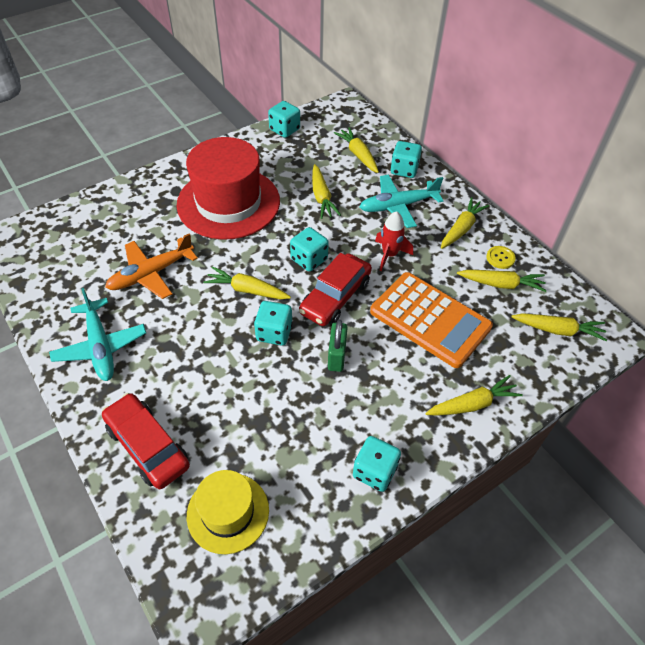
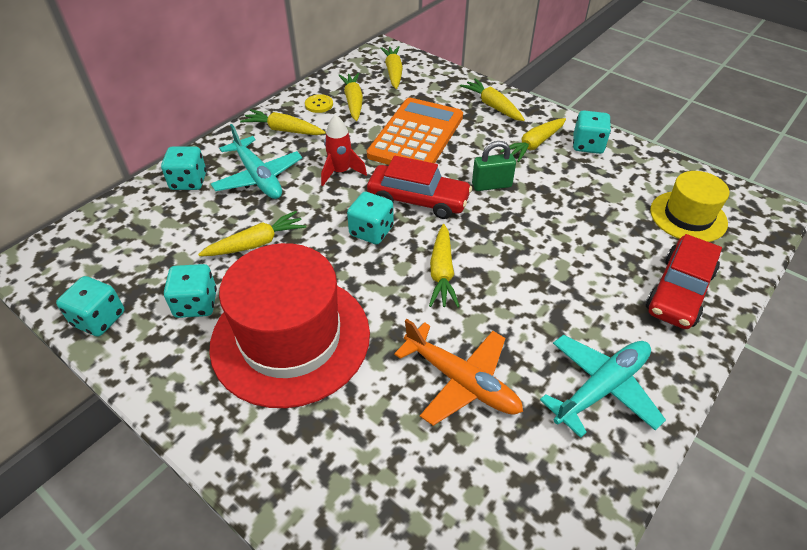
camera: 105 degrees left, 5 degrees down
turquoise dice [254,301,293,346] -> turquoise dice moved to [164,264,217,318]
yellow carrot [334,127,379,173] -> yellow carrot moved to [500,118,566,162]

